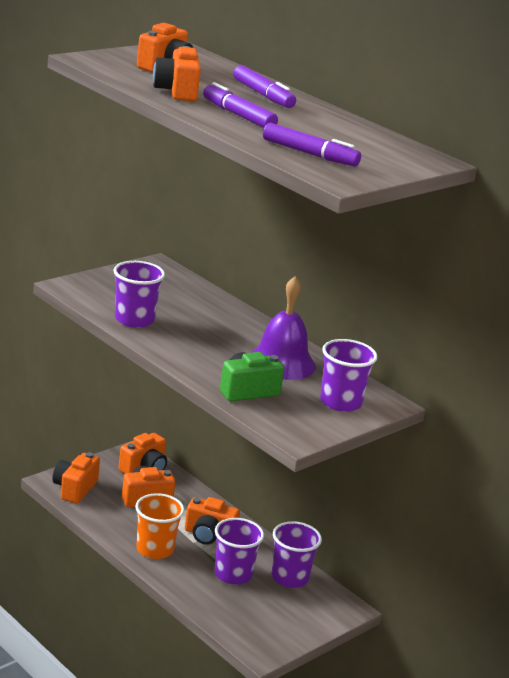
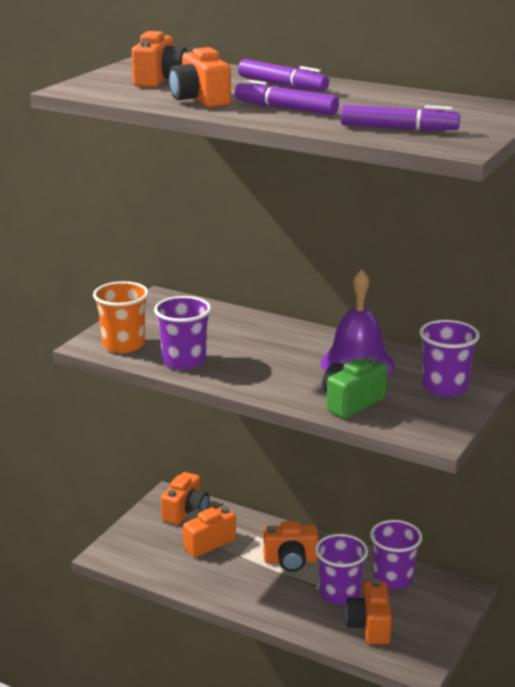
camera: 15 degrees left, 0 degrees up
orange camera [53,452,100,504] -> orange camera moved to [345,579,392,644]
orange cup [135,493,184,559] -> orange cup moved to [93,281,149,353]

